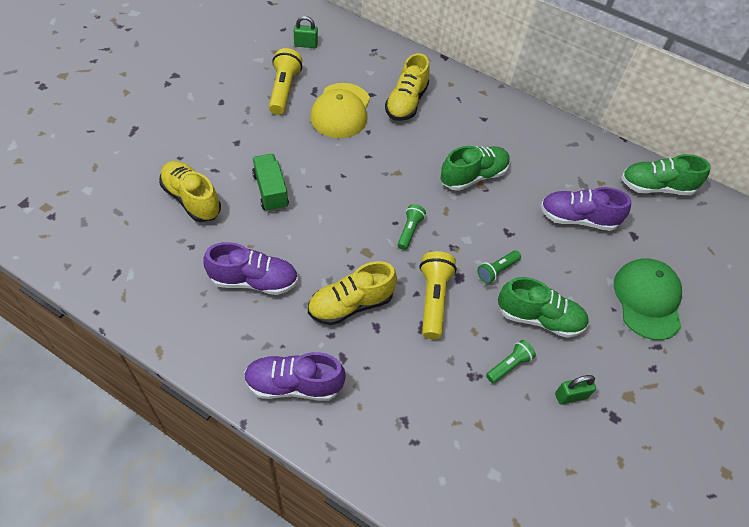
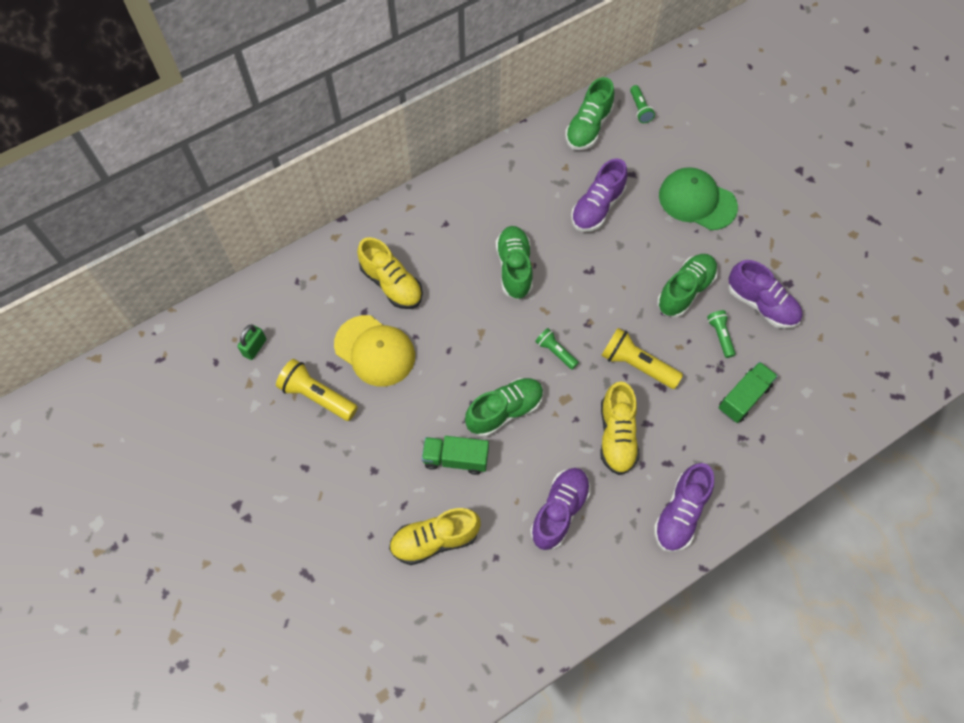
camera: 60 degrees left, 10 degrees up
green flashlight [477,250,521,284] -> green flashlight moved to [630,85,655,123]
green padlock [555,375,596,405] -> purple shoe [728,260,803,329]
none -> green shoe [465,378,544,437]
none -> green truck [719,362,778,423]

